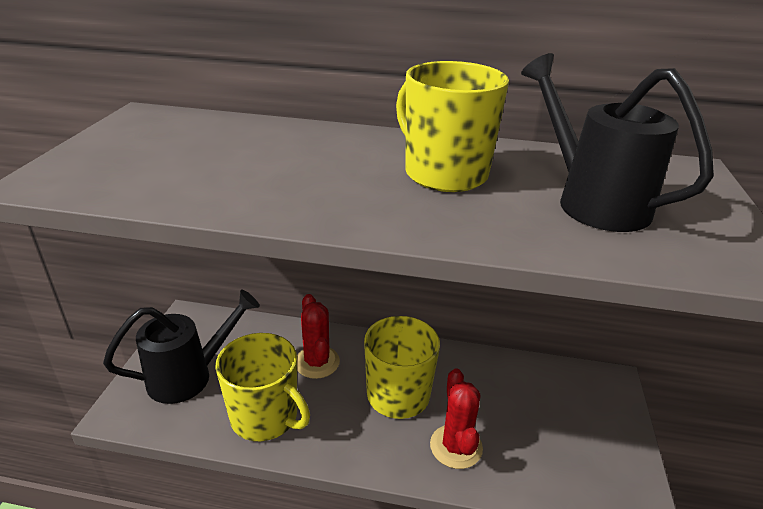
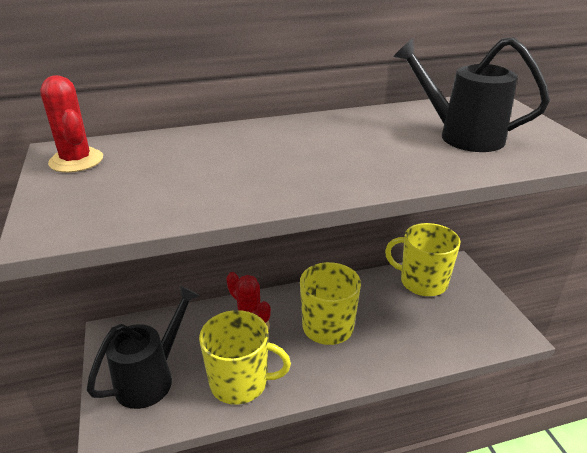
camera: 25 degrees left, 0 degrees up
yellow mug [396,61,509,192] -> yellow mug moved to [385,223,460,296]
red cactus [430,368,483,469] -> red cactus moved to [40,75,103,173]

